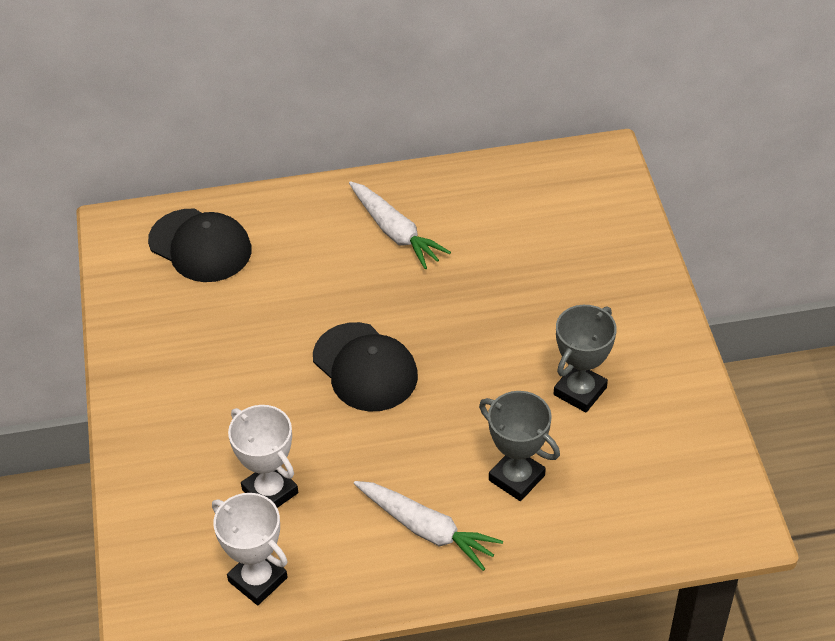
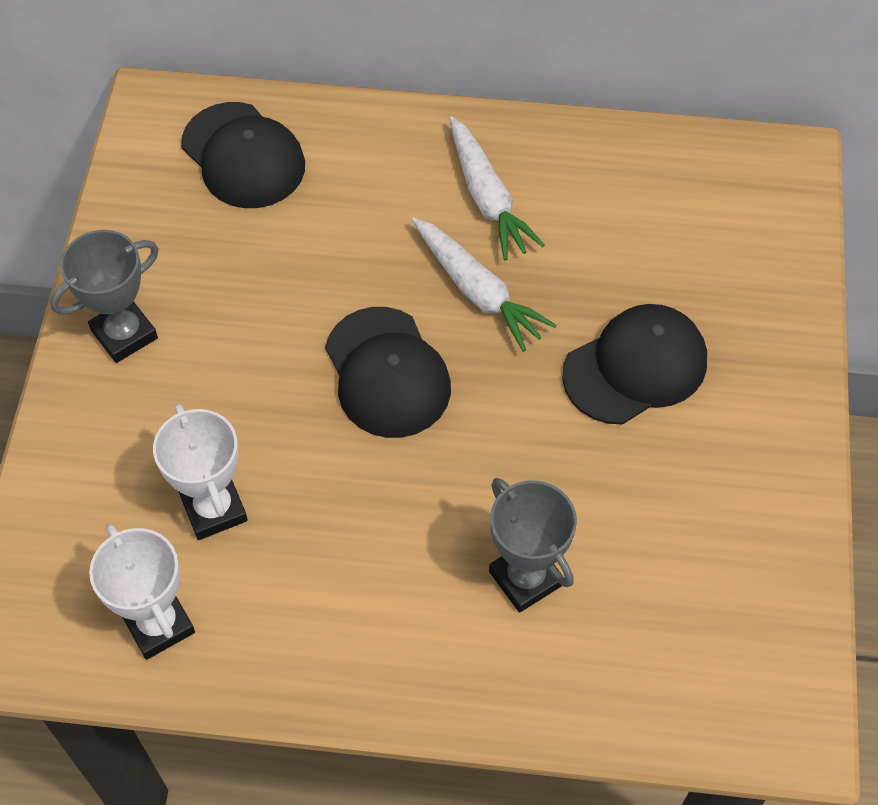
camera: 15 degrees right, 10 degrees up
white carrot [354,481,503,571] -> white carrot moved to [412,217,557,352]
grey trophy [554,305,617,412] -> grey trophy moved to [50,230,159,363]
none -> black cap [562,304,707,425]

